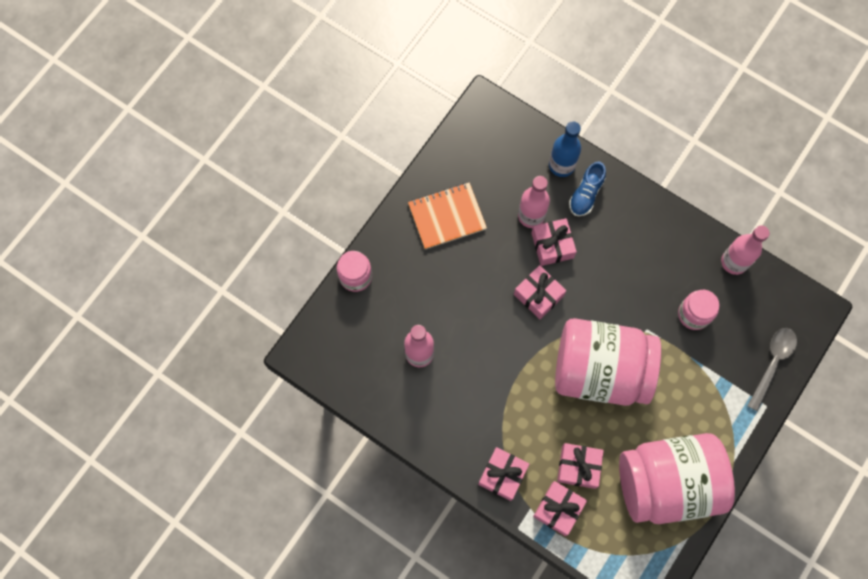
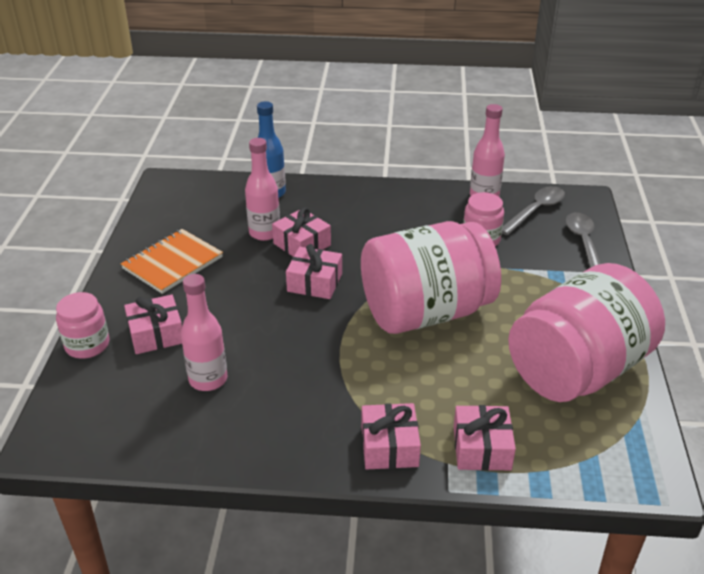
camera: 30 degrees left, 35 degrees down
pink gift [557,443,604,489] -> pink gift moved to [124,294,182,354]
blue shoe [569,161,606,216] -> none
none -> grey spoon [502,186,565,235]

